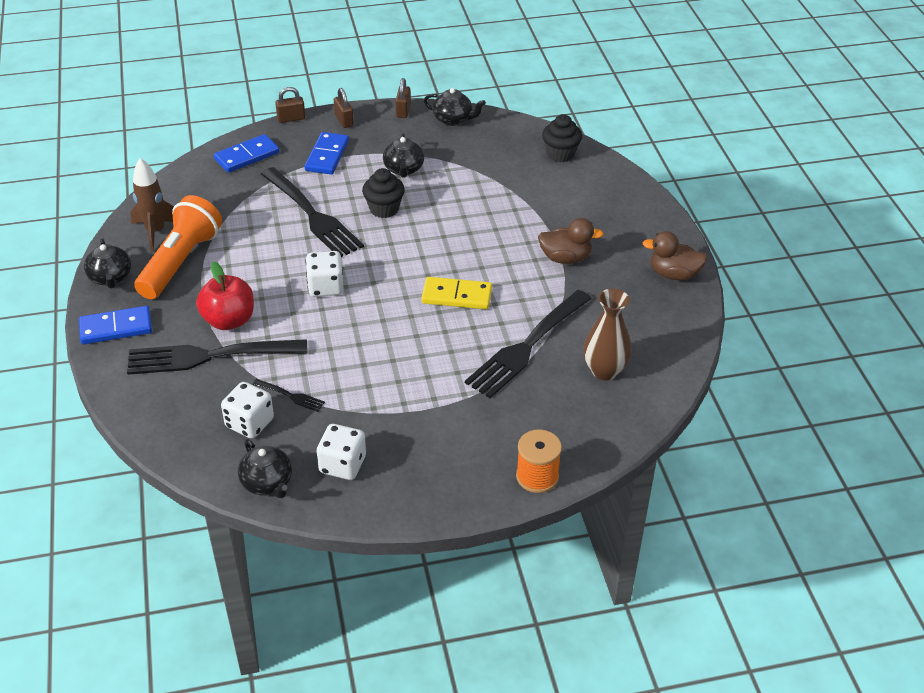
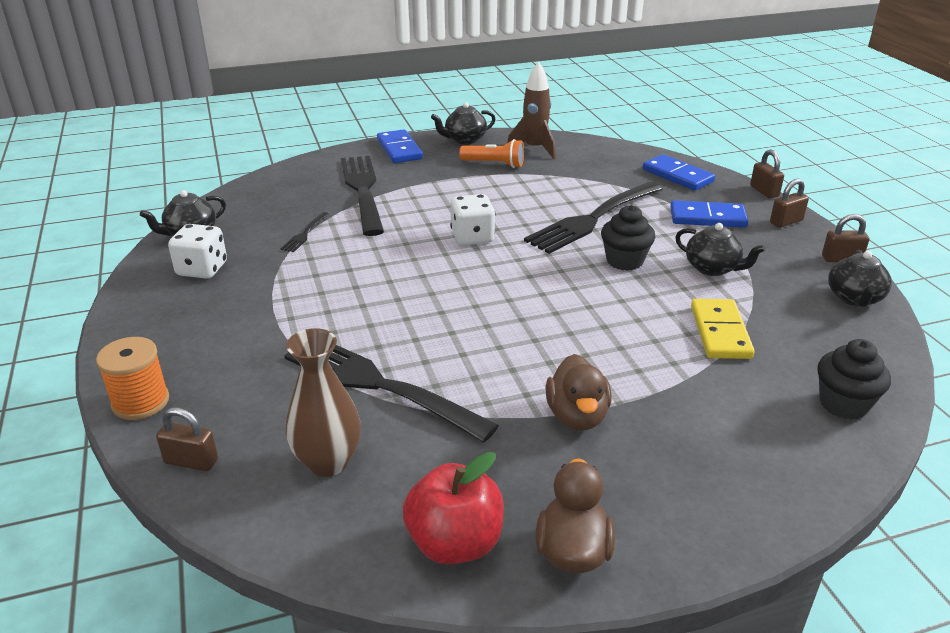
camera: 85 degrees right, 10 degrees down
orange flashlight [134,195,222,299] -> orange flashlight [459,139,524,168], size x0.56
red apple [196,262,254,330] -> red apple moved to [403,452,504,565]
white dice [221,382,274,439] -> none
black teapot [383,133,424,177] -> black teapot turned 135 degrees counterclockwise [675,223,766,276]
yellow domino [421,277,492,309] -> yellow domino moved to [691,299,755,359]
none -> brown padlock [156,408,218,471]

